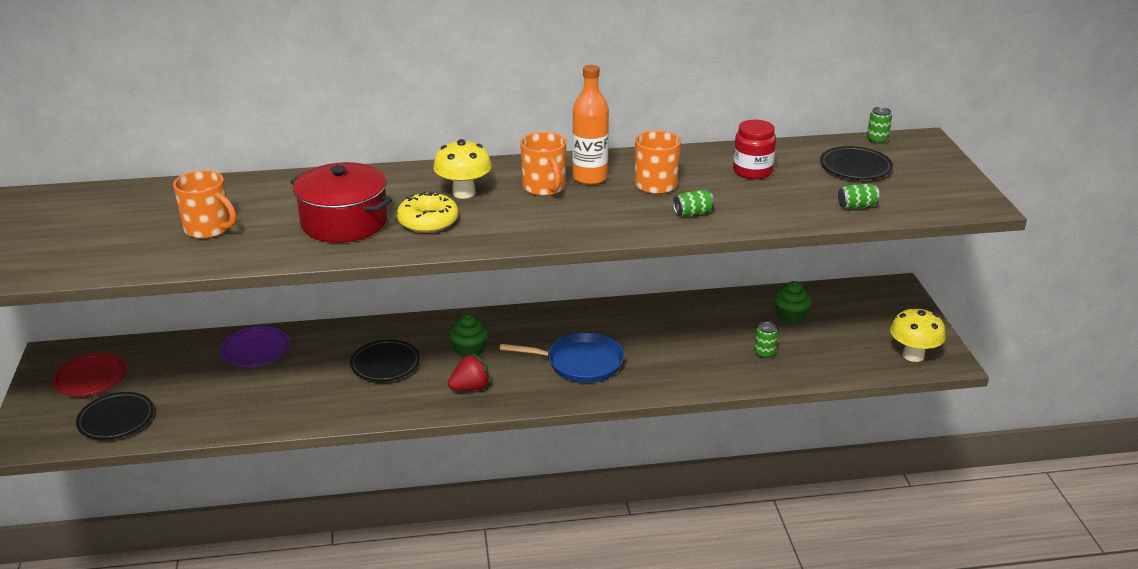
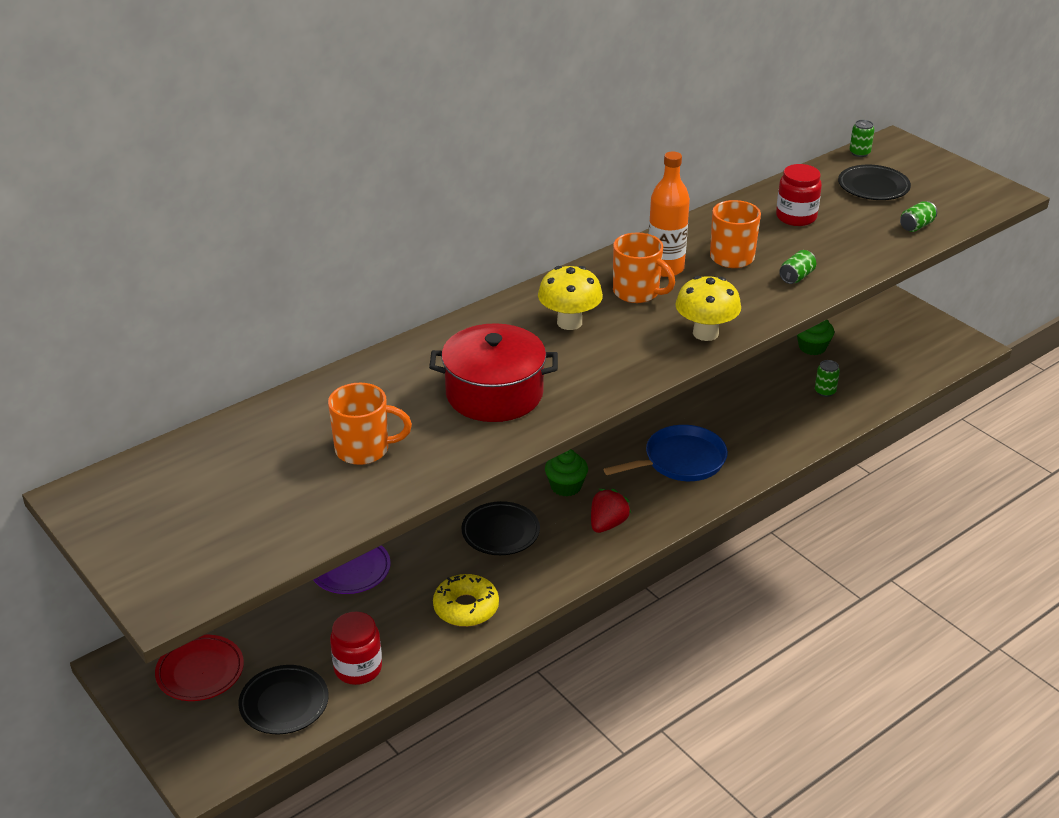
camera: 30 degrees left, 5 degrees up
yellow donut [397,191,458,233] -> yellow donut moved to [433,574,499,627]
yellow mushroom [890,307,946,362] -> yellow mushroom moved to [675,276,741,341]
none -> red jar [330,612,382,685]

